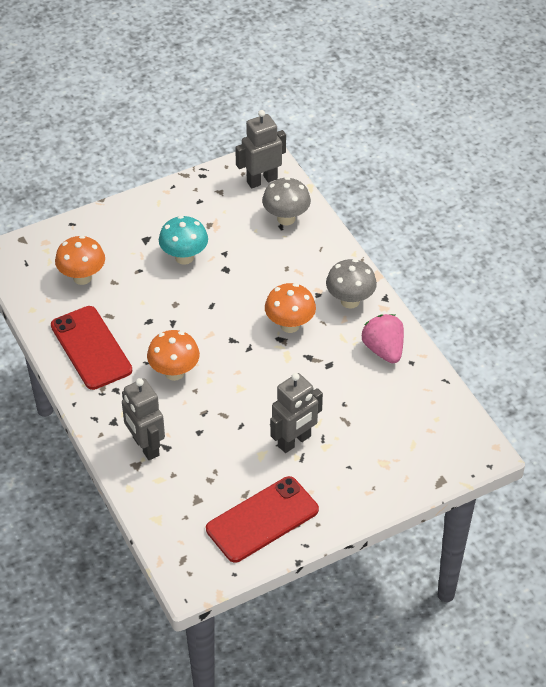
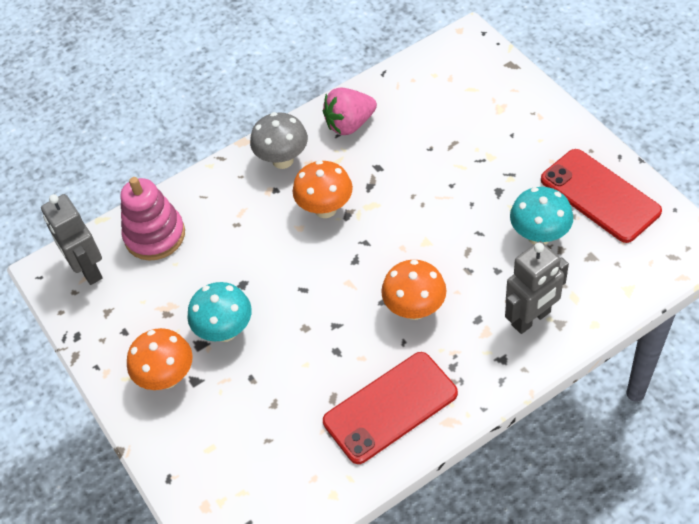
camera: 90 degrees left, 5 degrees up
orange mushroom [55,235,105,285] -> orange mushroom moved to [127,328,193,390]
grey mushroom [262,177,311,225] -> pink stacking toy [121,177,185,260]
grey robot [270,373,323,453] -> none
none -> turquoise mushroom [510,187,573,245]

